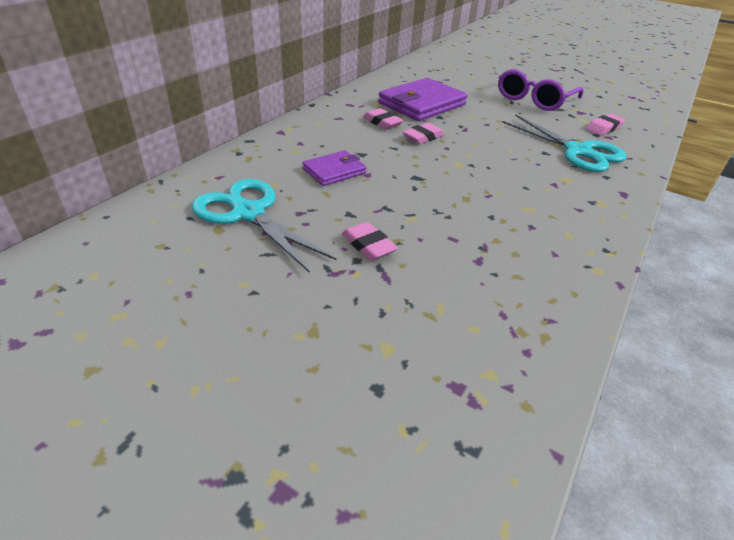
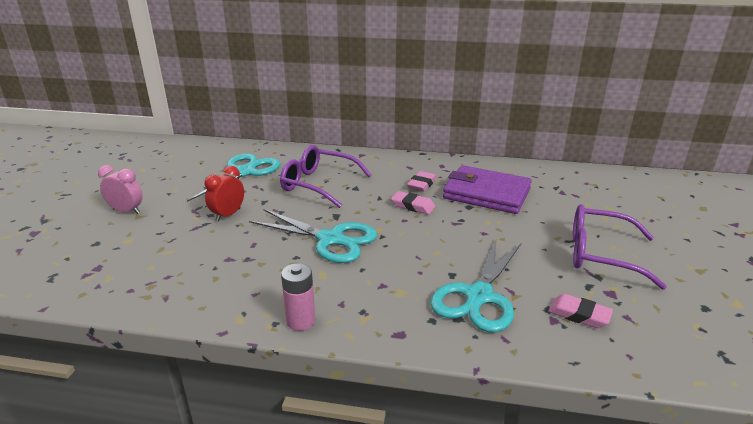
camera: 70 degrees right, 10 degrees down
purple wallet [302,150,367,186] -> purple glasses [280,145,372,208]
pink eraser [342,222,398,261] -> red clock [204,166,244,222]
none -> pink clock [98,165,143,214]
none -> turquoise scissors [249,209,377,263]
none -> pink battery [281,263,316,331]

